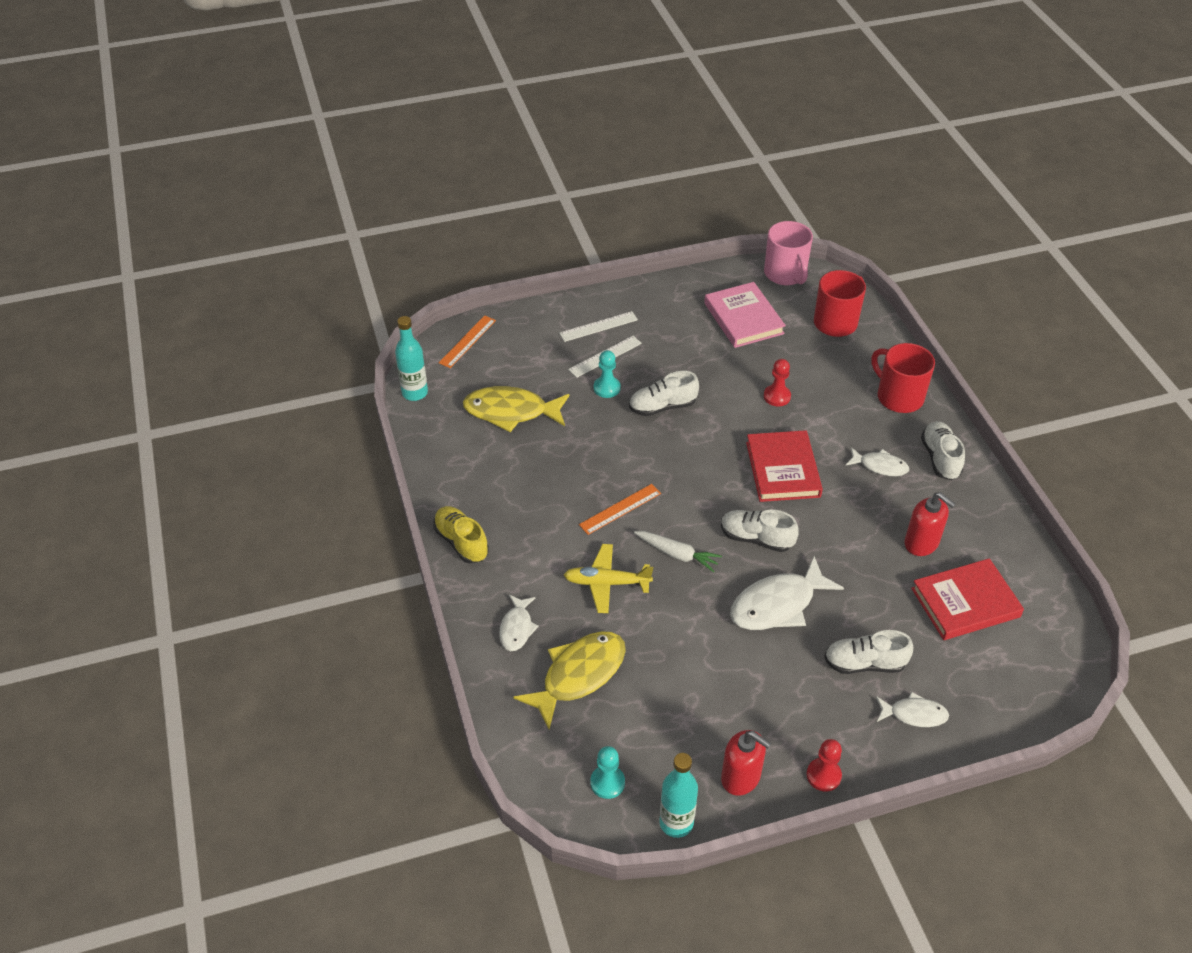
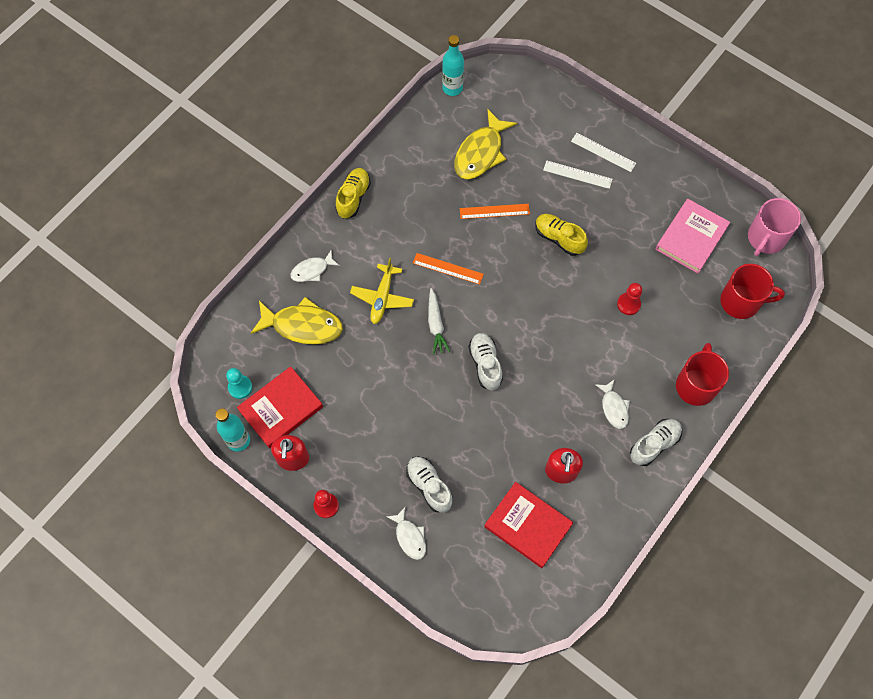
camera: 55 degrees right, 20 degrees up
orange ruler [439,315,496,368] -> orange ruler moved to [460,204,530,219]
yellow fish [463,386,569,432] -> yellow fish turned 120 degrees counterclockwise [454,109,517,179]
yellow plane [564,544,653,613] -> yellow plane turned 135 degrees counterclockwise [350,258,414,324]
turquoise pawn [594,350,621,398] -> none
white shoe [629,371,699,416] -> yellow shoe [536,214,588,256]
white fish [730,556,844,630] -> none
red book [746,430,823,502] -> red book moved to [237,366,323,448]

